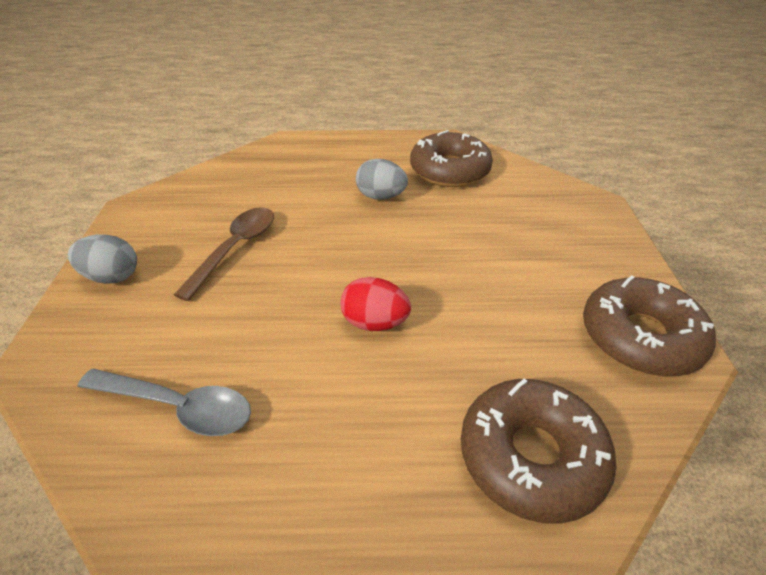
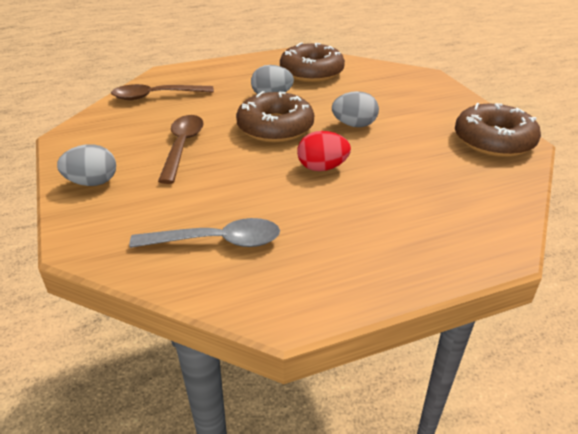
camera: 20 degrees left, 5 degrees down
brown donut [461,378,617,524] -> brown donut moved to [236,91,314,143]
none -> brown spoon [111,84,214,100]
none -> grey egg [332,91,379,127]

